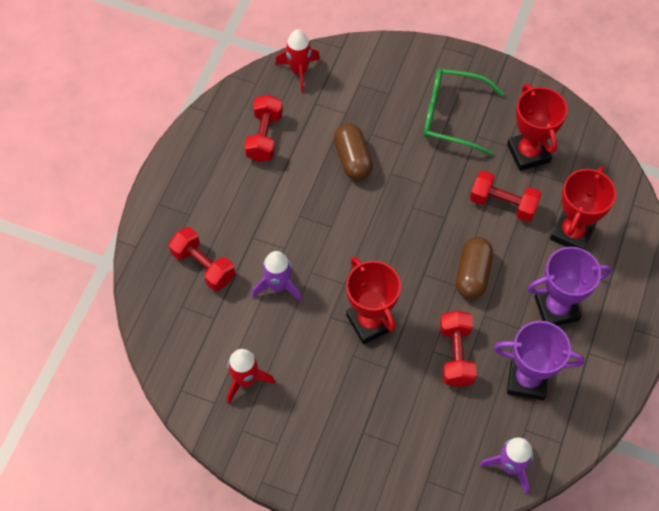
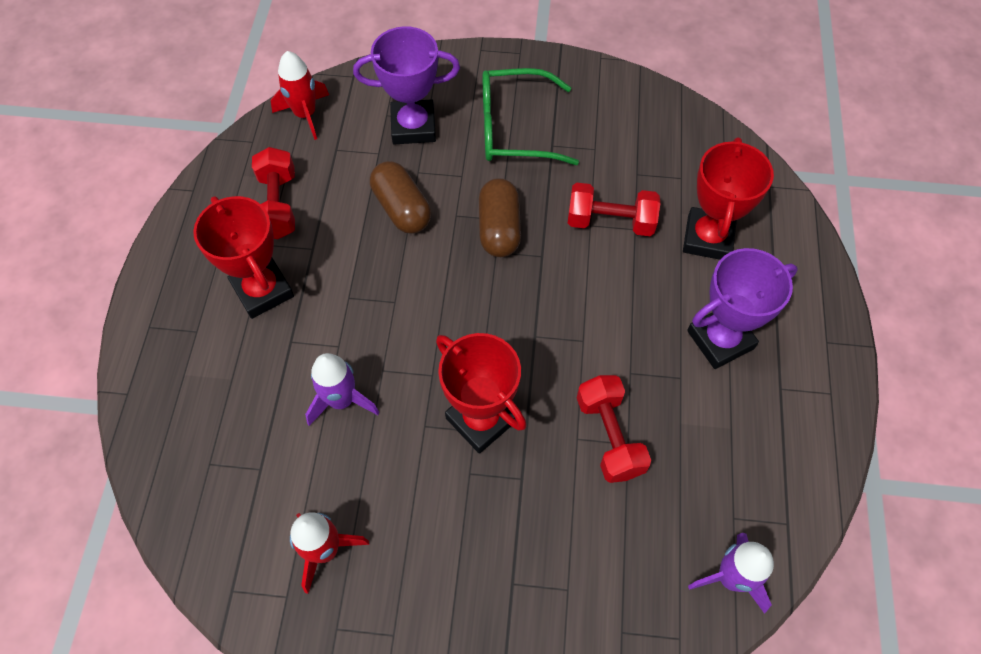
camera: 15 degrees left, 0 degrees up
red dumbbell [169,227,235,291] -> none
brown capsule [456,237,493,299] -> brown capsule moved to [479,178,521,257]
purple trophy [494,321,584,400] -> purple trophy moved to [353,26,460,144]
red trophy [507,84,568,171] -> red trophy moved to [193,196,294,319]

